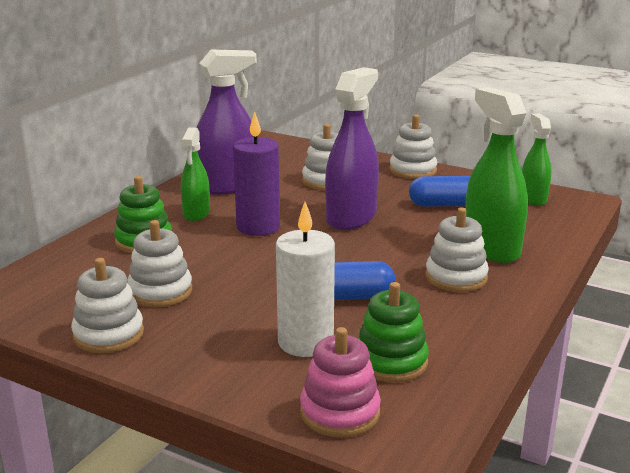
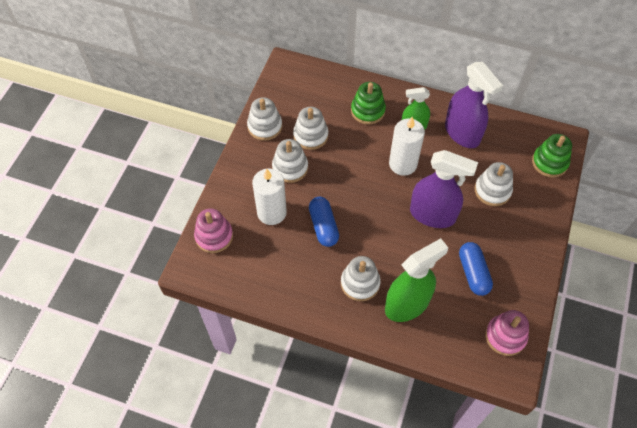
camera: 80 degrees right, 35 degrees up
purple candle [233,112,280,236] -> white candle [389,117,425,176]
green stacking toy [358,282,429,383] -> green stacking toy moved to [532,134,572,177]
white stacking toy [390,114,437,179] -> white stacking toy moved to [272,139,308,183]
green spray bottle [522,114,552,206] -> pink stacking toy [485,310,529,356]

